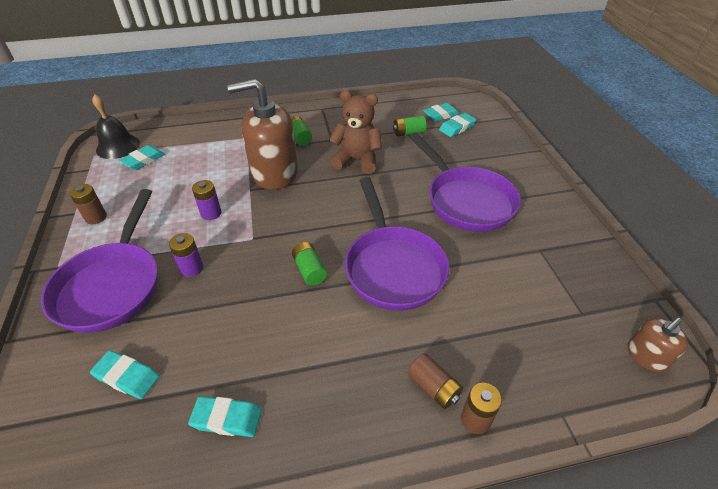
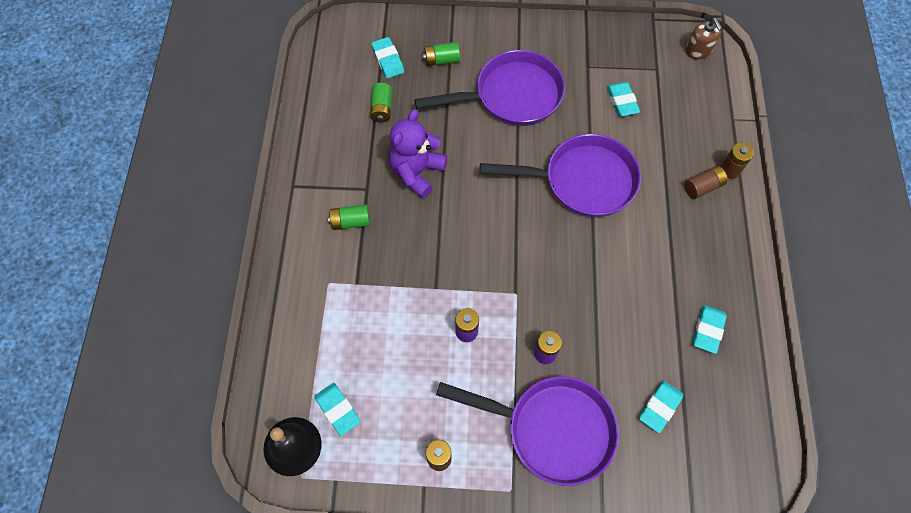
camera: 75 degrees left, 20 degrees up
brown soap dispenser [227,79,298,190] -> none
green battery [292,242,327,285] -> green battery moved to [423,42,460,66]
brown teddy bear [329,90,382,174] -> purple teddy bear [389,109,447,199]
turquoise eraser [423,103,459,122] -> turquoise eraser moved to [606,82,640,116]

